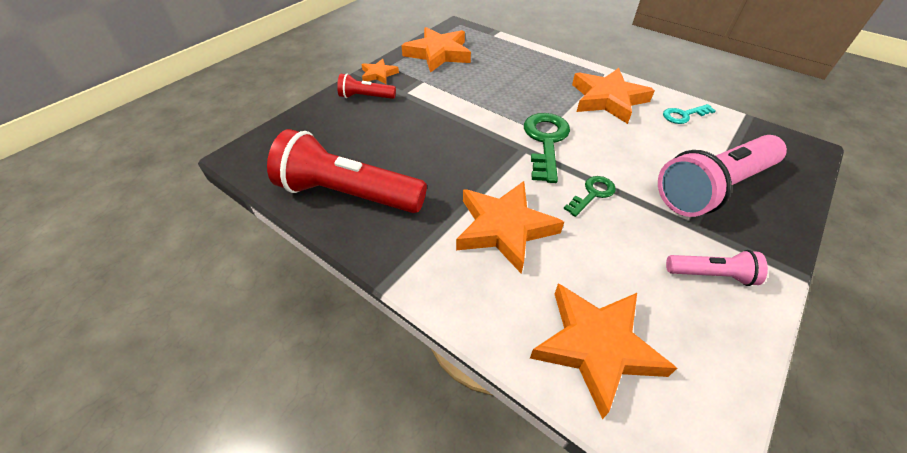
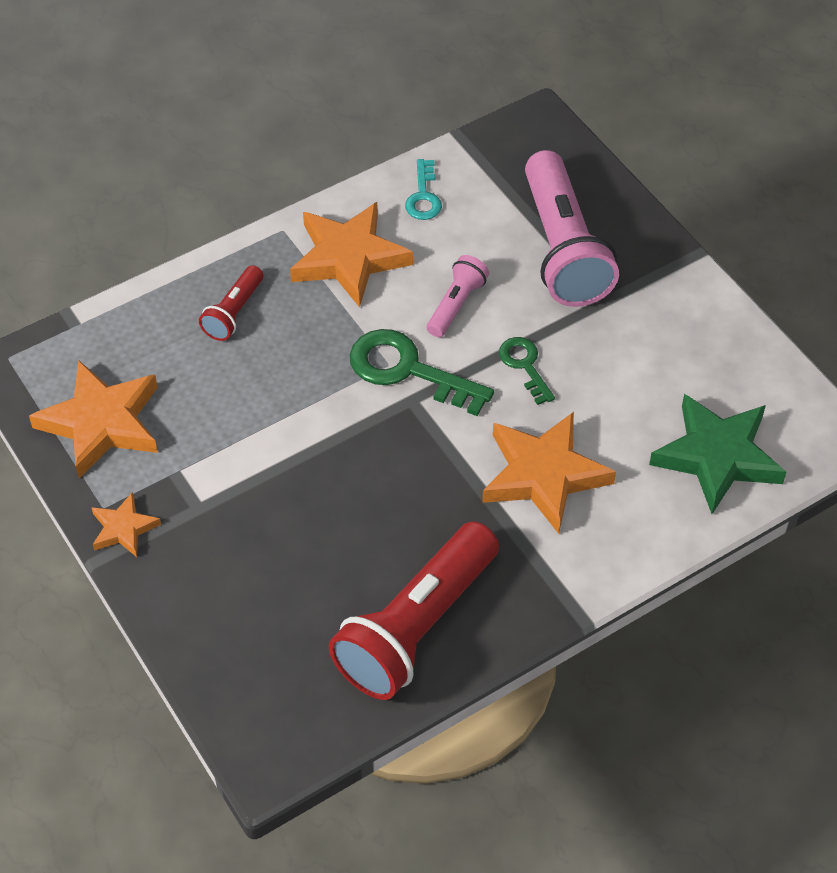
camera: 70 degrees left, 5 degrees up
red flashlight [337,73,396,99] -> red flashlight moved to [199,265,263,341]
orange star [530,283,677,419] -> green star [649,394,786,514]
pink flashlight [666,250,768,286] -> pink flashlight moved to [427,255,489,337]

